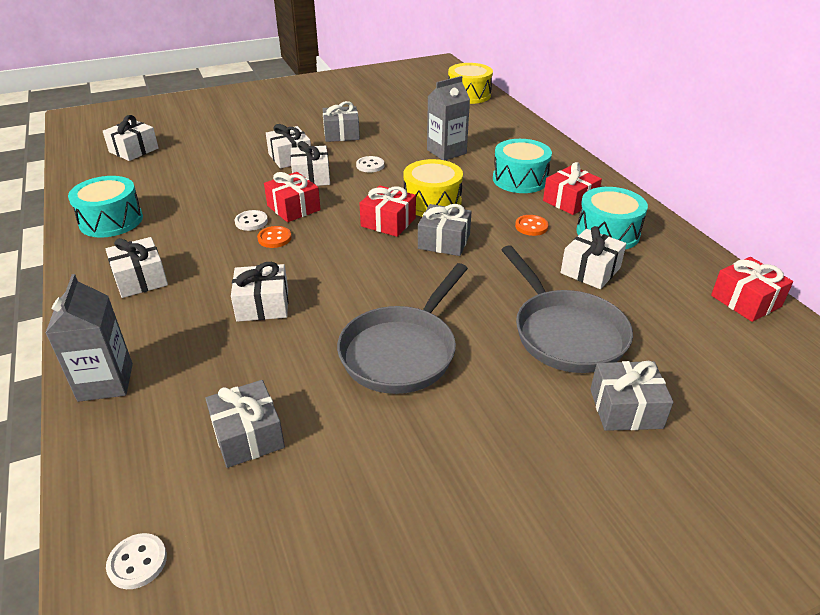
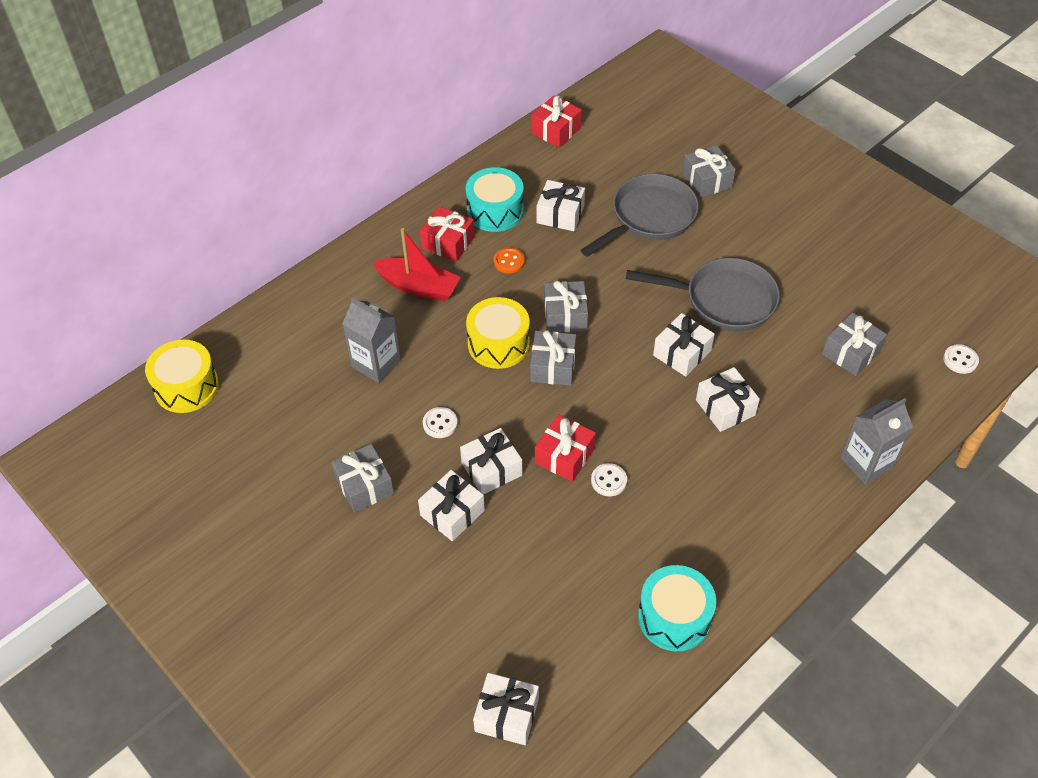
camera: 110 degrees left, 15 degrees up
white gift [106,237,168,298] -> white gift moved to [653,313,715,377]
orange button [257,226,292,248] -> none
red gift [359,185,416,237] -> grey gift [530,330,576,386]
turquoise drum [493,139,552,193] -> red boat [372,228,461,301]

